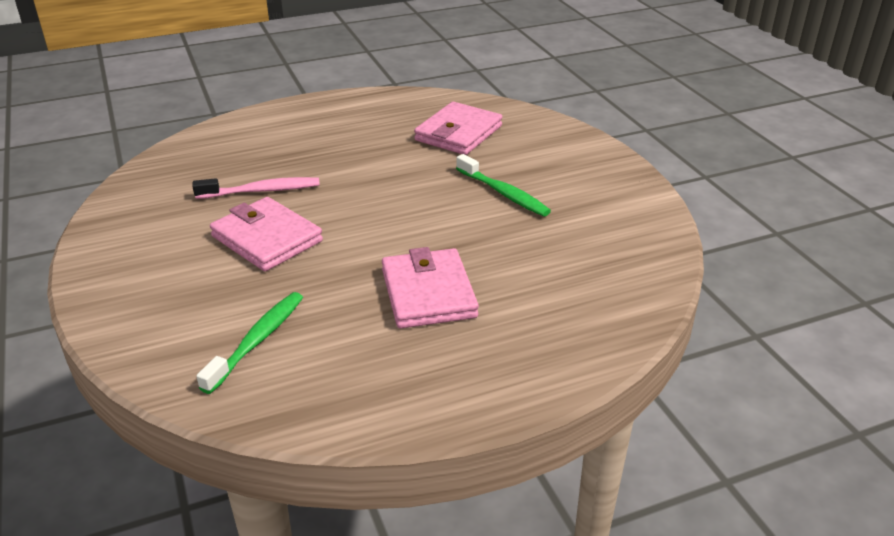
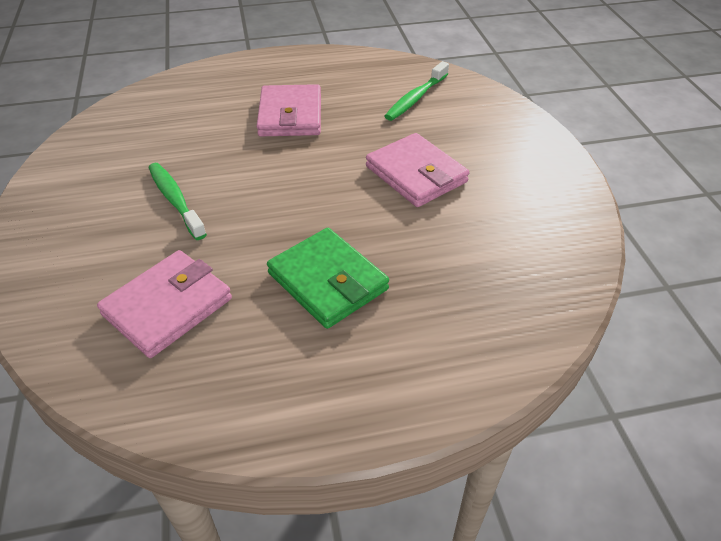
camera: 170 degrees left, 10 degrees up
pink toothbrush [192,177,320,199] -> none
none -> green wallet [267,228,389,329]

